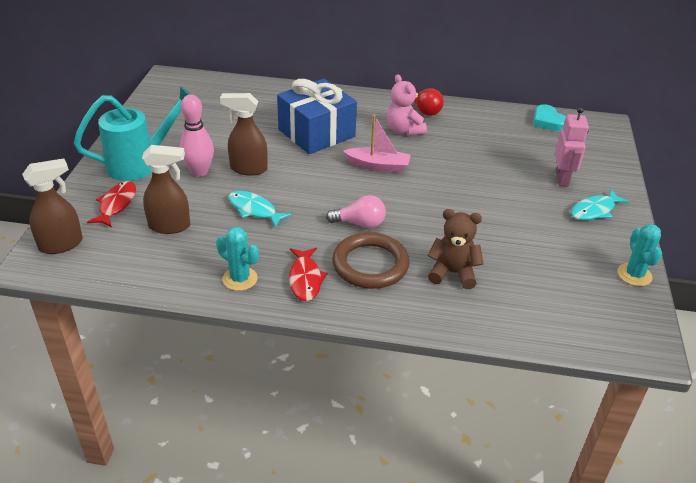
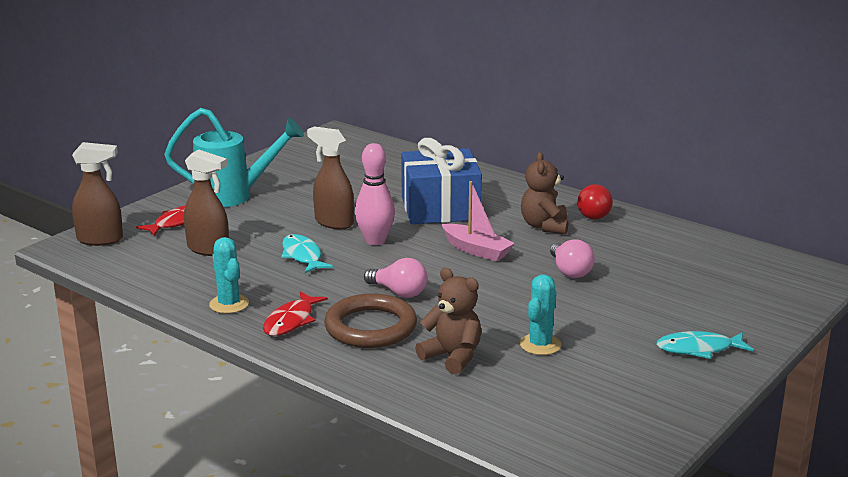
camera: 30 degrees right, 15 degrees down
pink bowling pin [180,94,214,177] -> pink bowling pin moved to [355,143,395,245]
pink teddy bear [386,74,427,136] -> brown teddy bear [521,152,569,234]
turquoise heart [533,104,566,131] -> none
pink robot [555,107,589,186] -> none
turquoise cactus [617,224,662,286] -> turquoise cactus moved to [520,274,562,355]
none -> pink light bulb [550,239,595,278]

